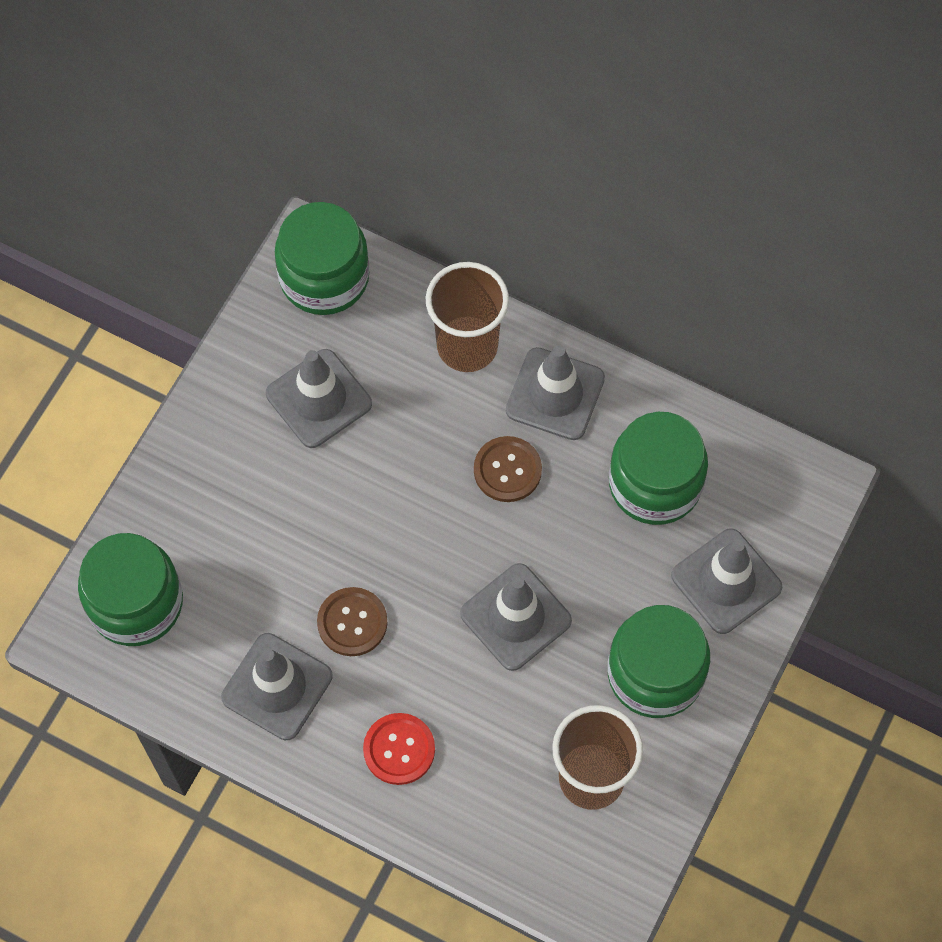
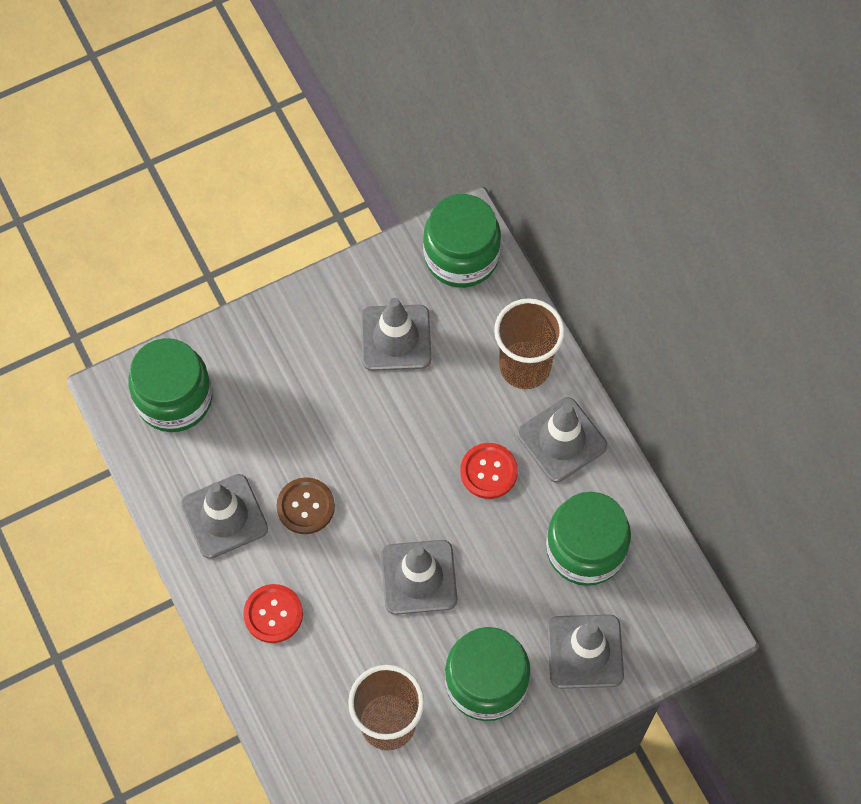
camera: 35 degrees right, 0 degrees up
brown button [474,436,542,502] -> red button [460,443,518,499]

